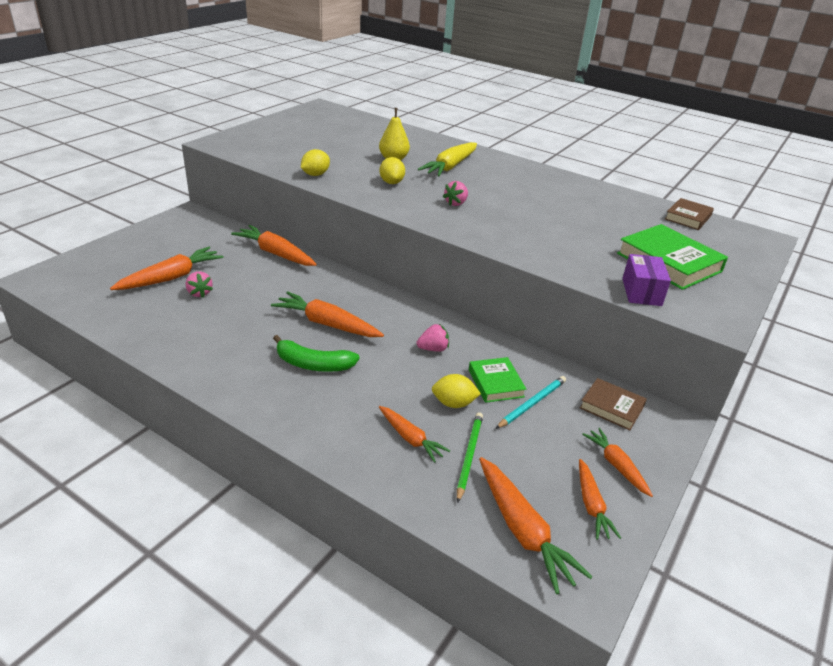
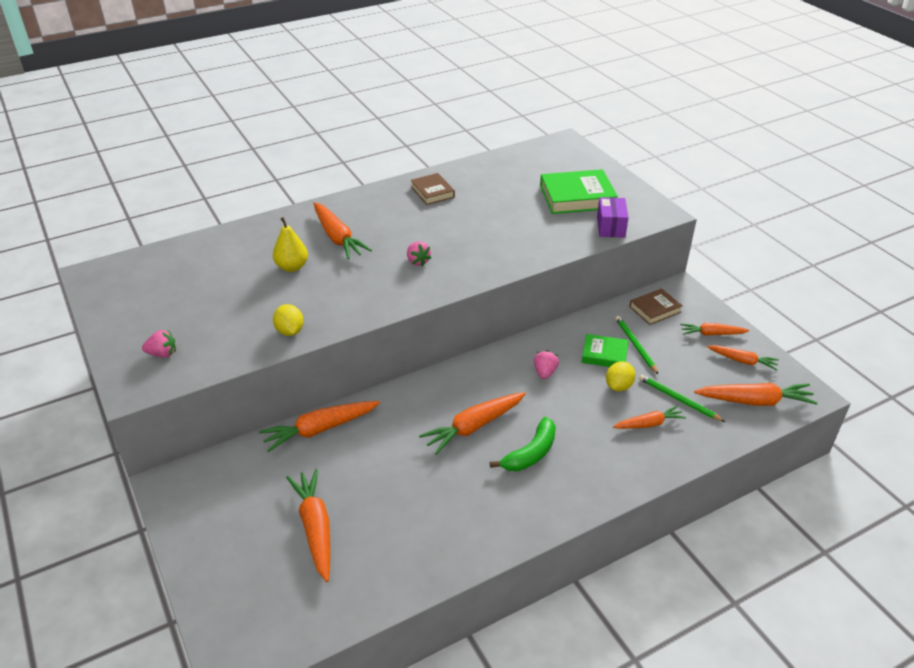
camera: 60 degrees left, 5 degrees up
pink strawberry [186,271,213,298] -> pink strawberry moved to [142,330,176,358]
yellow lemon [379,157,405,184] -> none
yellow carrot [418,142,477,176] -> orange carrot [313,202,372,259]
turquoise pencil [496,376,566,429] -> green pencil [615,316,659,375]
purple box [622,254,671,306] -> purple box turned 60 degrees clockwise [597,197,628,238]
brown book [665,198,714,230] -> brown book moved to [410,173,455,205]

